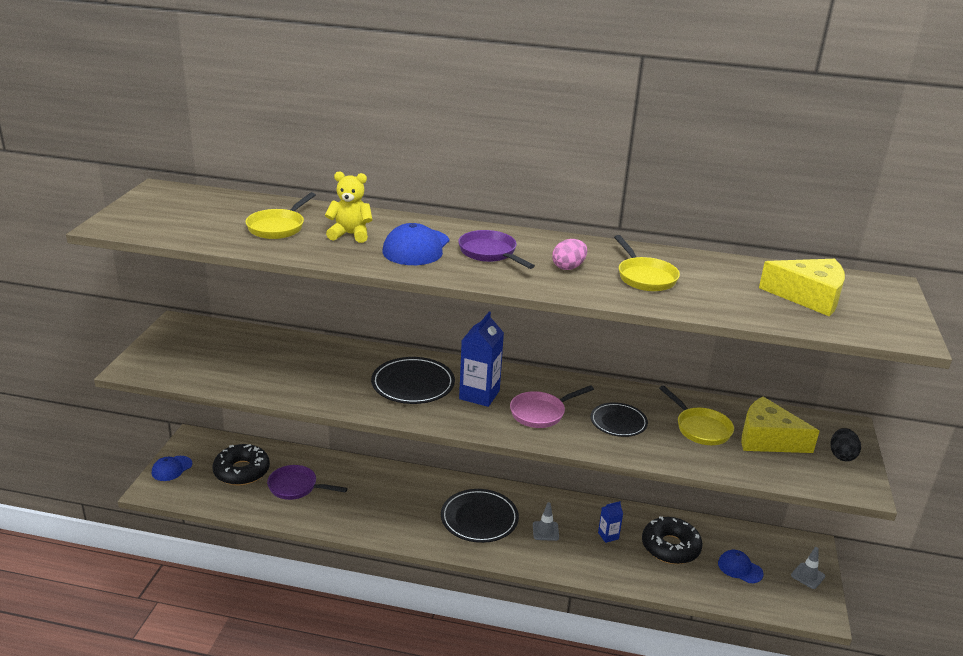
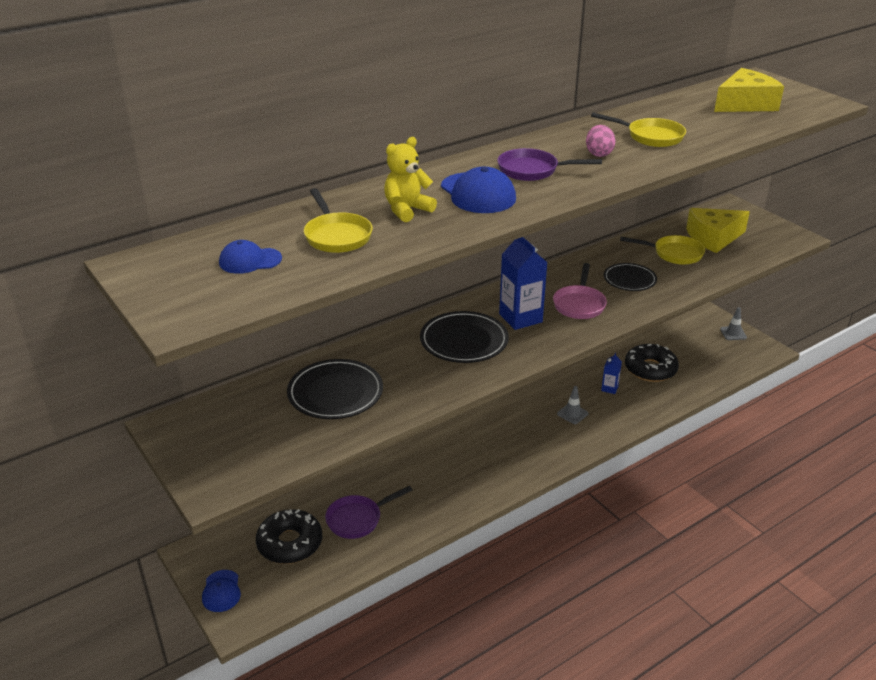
camera: 45 degrees left, 5 degrees up
black plate [441,489,519,543] -> black plate moved to [287,359,383,419]
blue cap [718,550,763,583] -> blue cap moved to [219,240,282,274]
black egg [830,428,861,461] -> none

